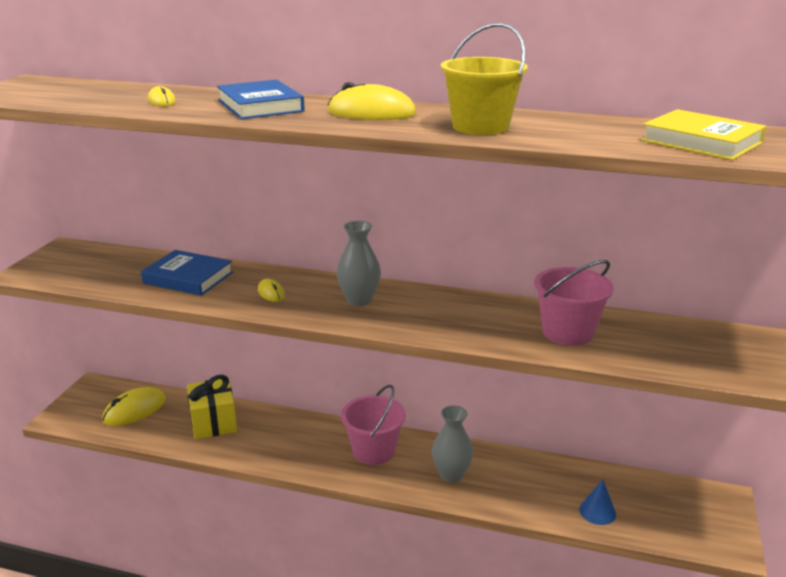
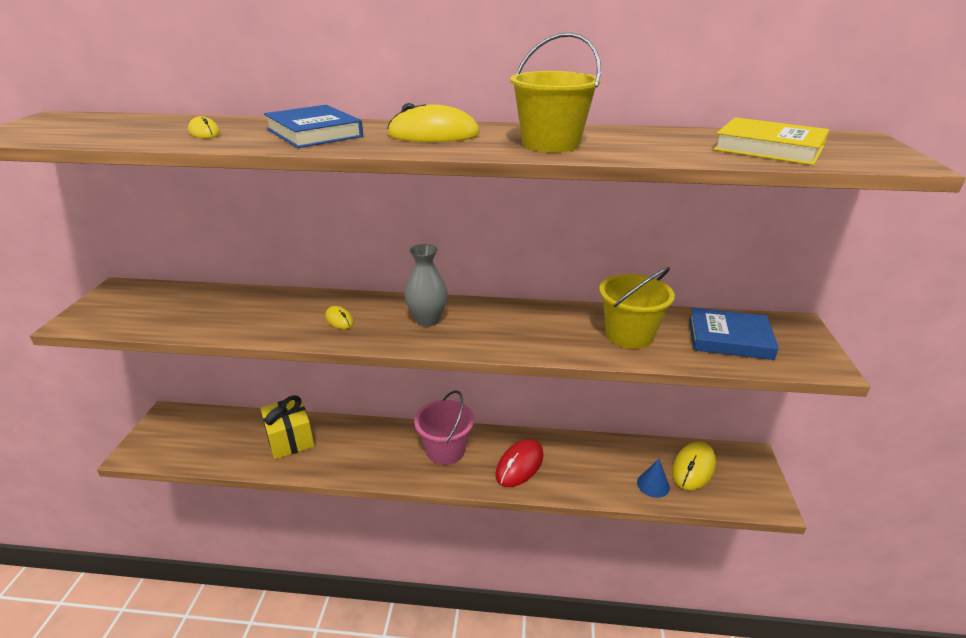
camera: 10 degrees left, 5 degrees up
yellow mouse [102,387,166,426] -> yellow mouse moved to [672,442,716,490]
blue book [141,250,233,296] -> blue book moved to [689,307,779,360]
grey vase [432,406,473,483] -> red mouse [495,439,544,487]
pink bucket [534,260,614,346] -> yellow bucket [599,267,675,349]

